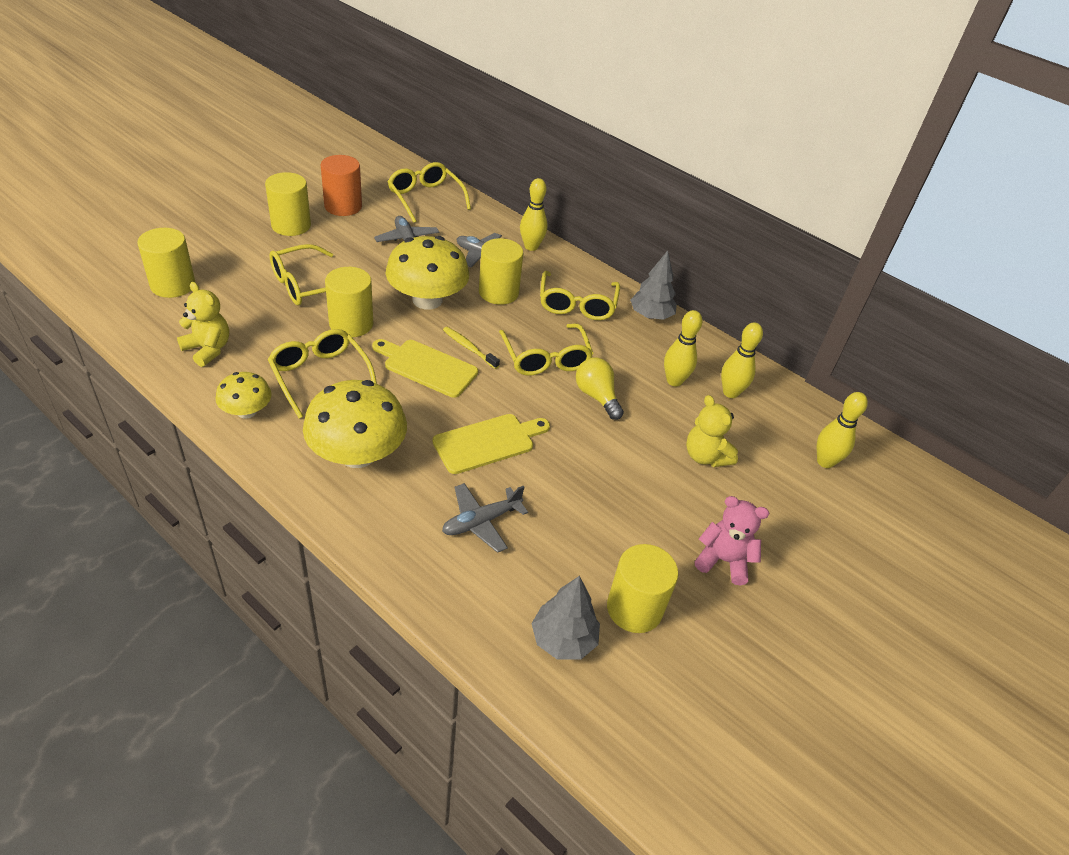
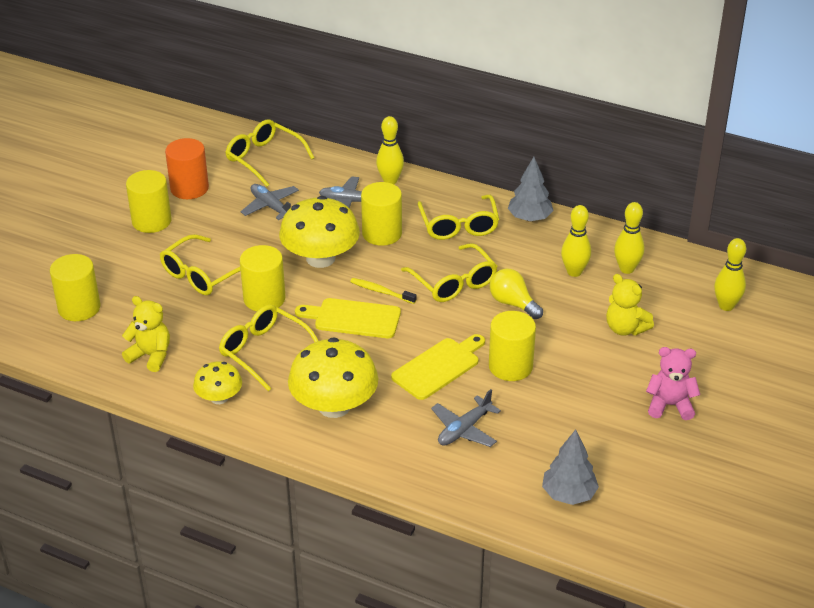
camera: 10 degrees left, 5 degrees down
yellow cylinder [607,544,678,633] -> yellow cylinder moved to [489,311,536,381]

